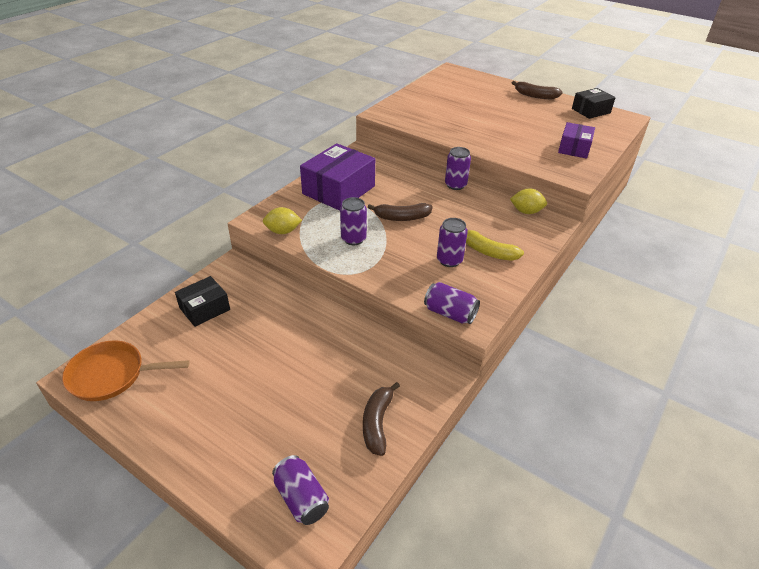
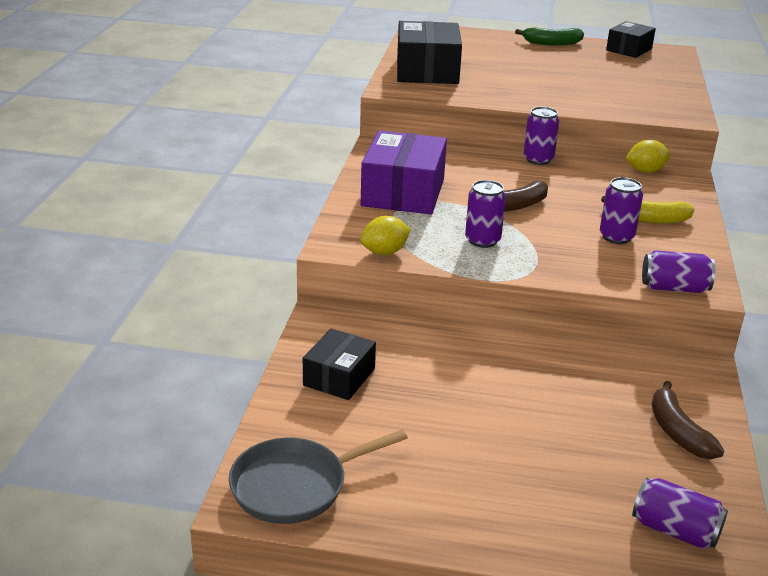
camera: 25 degrees left, 10 degrees down
orange pan [62,340,189,401] -> grey pan [229,430,408,524]
brown banana [512,81,563,99] -> green banana [515,27,584,46]
purple box [558,122,595,159] -> none
none -> black box [397,21,462,84]

